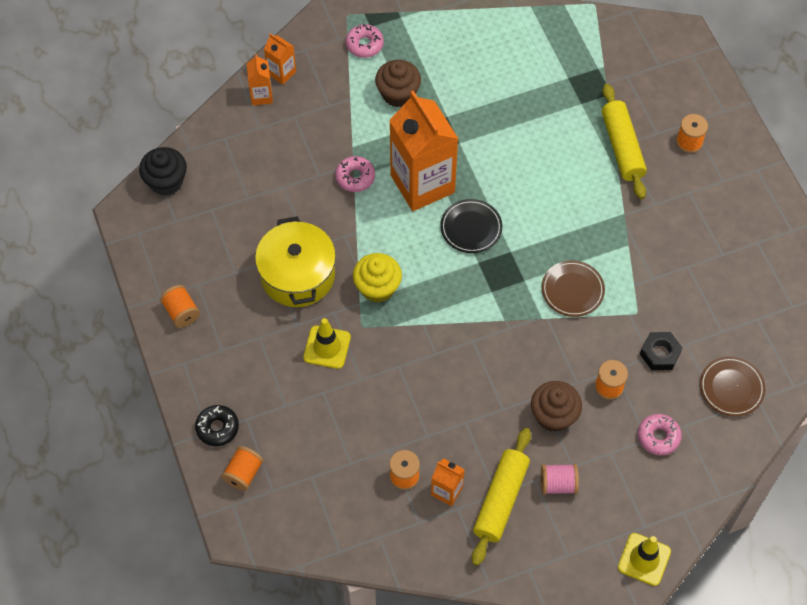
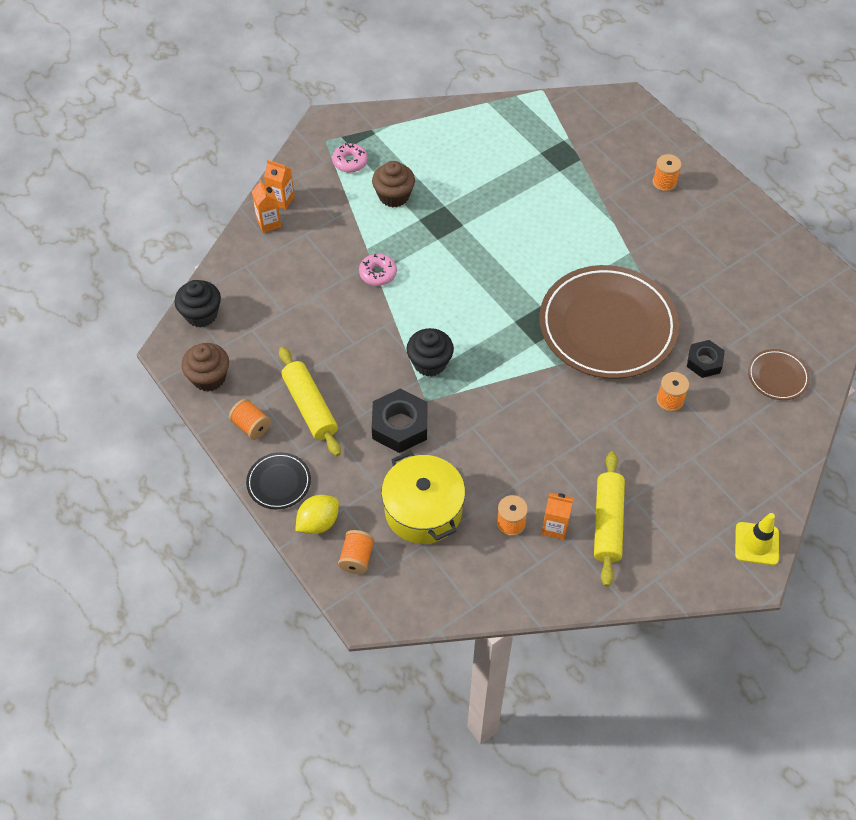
camera: 15 degrees left, 5 degrees down
black donut [195,405,239,446] -> yellow lemon [295,495,339,534]
yellow pot [255,216,336,307] -> yellow pot moved to [381,451,465,544]
yellow traffic cone [303,318,351,369] -> black nut [372,388,427,453]
yellow cupcake [353,253,402,303] -> black cupcake [406,328,454,377]
orange carton [389,90,458,211] -> none
black plate [440,199,502,253] -> black plate moved to [246,452,311,509]
brown cupcake [531,381,582,432] -> brown cupcake moved to [181,343,229,391]
pink spool [541,464,579,495] -> none
brown plate [542,260,605,317] -> brown plate [539,265,679,379], size x2.33
yellow rolling pin [602,84,647,199] -> yellow rolling pin moved to [279,347,341,456]
pink donut [638,414,682,455] -> none

